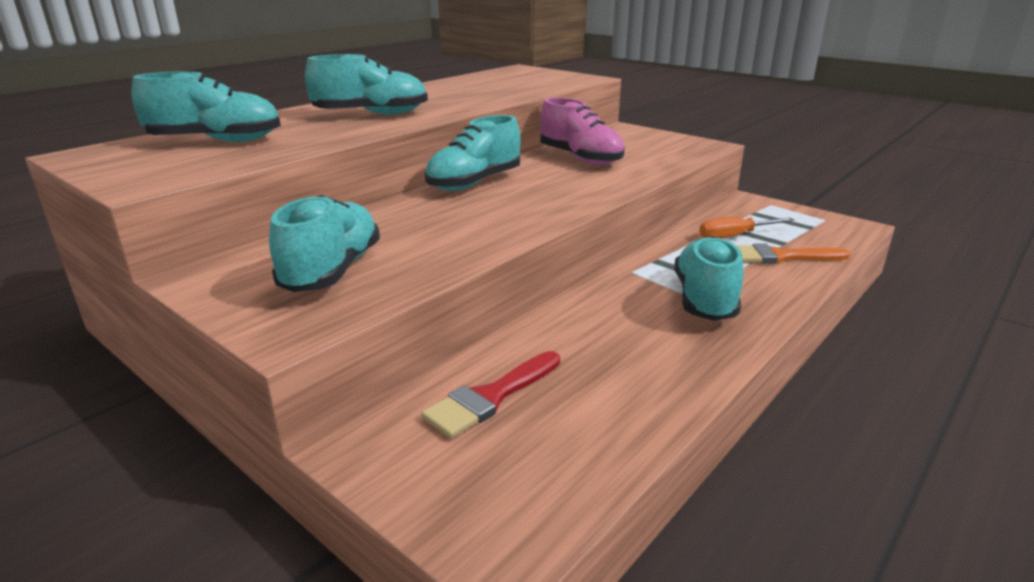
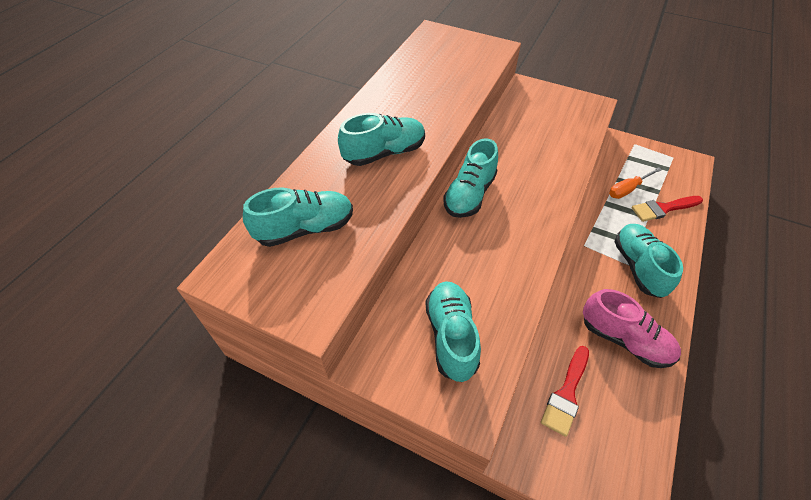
camera: 15 degrees left, 25 degrees up
pink shoe [540,98,625,165] -> pink shoe moved to [583,289,681,368]
orange brush [736,244,851,264] -> red brush [632,196,703,222]

